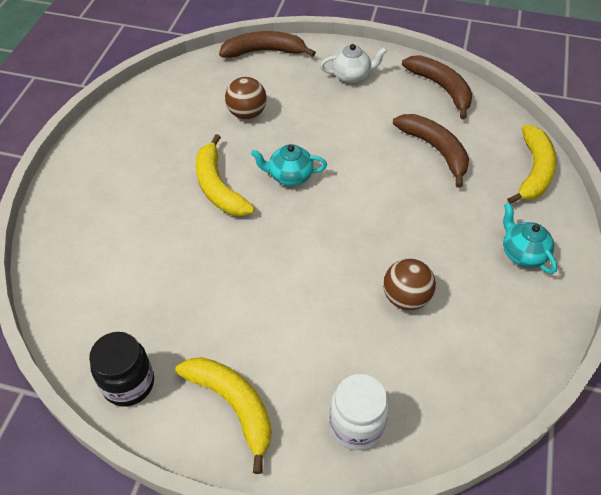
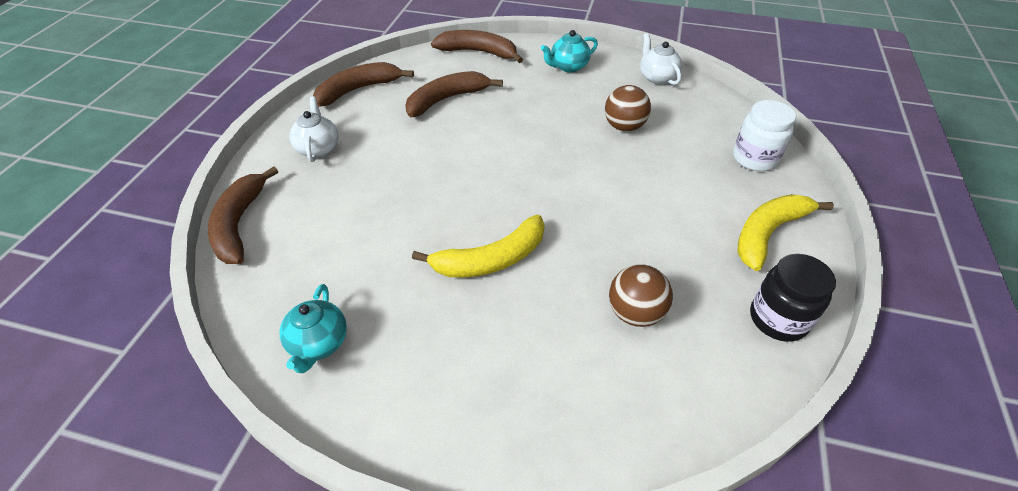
camera: 90 degrees left, 5 degrees down
brown ball [225,77,267,119] -> brown ball moved to [609,264,673,327]
turquoise teapot [251,144,327,186] -> turquoise teapot moved to [280,284,347,373]
yellow banana [507,125,557,204] -> brown banana [431,30,523,63]
none -> white teapot [640,33,682,85]

